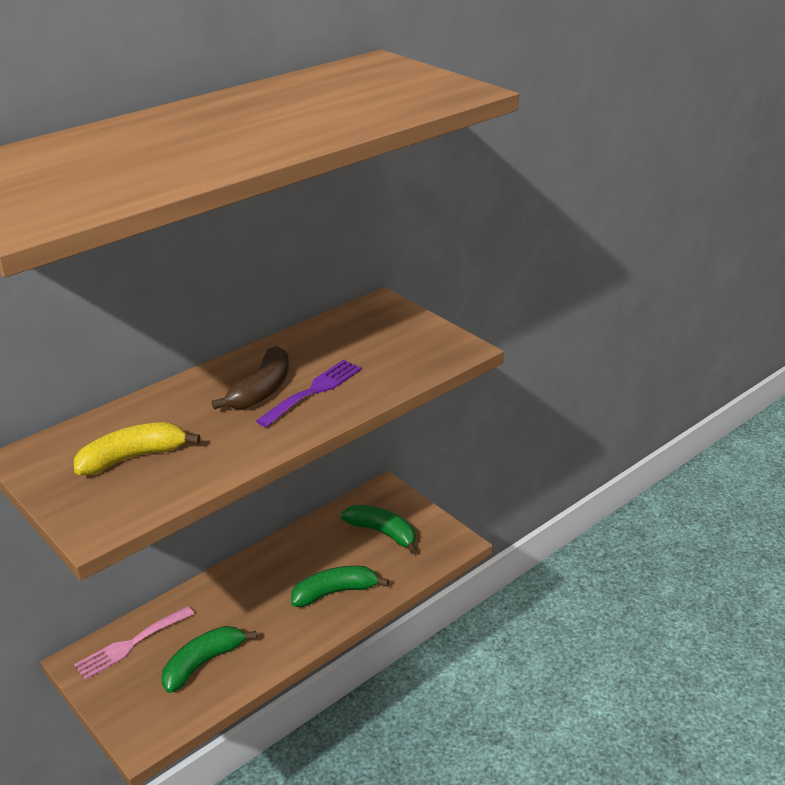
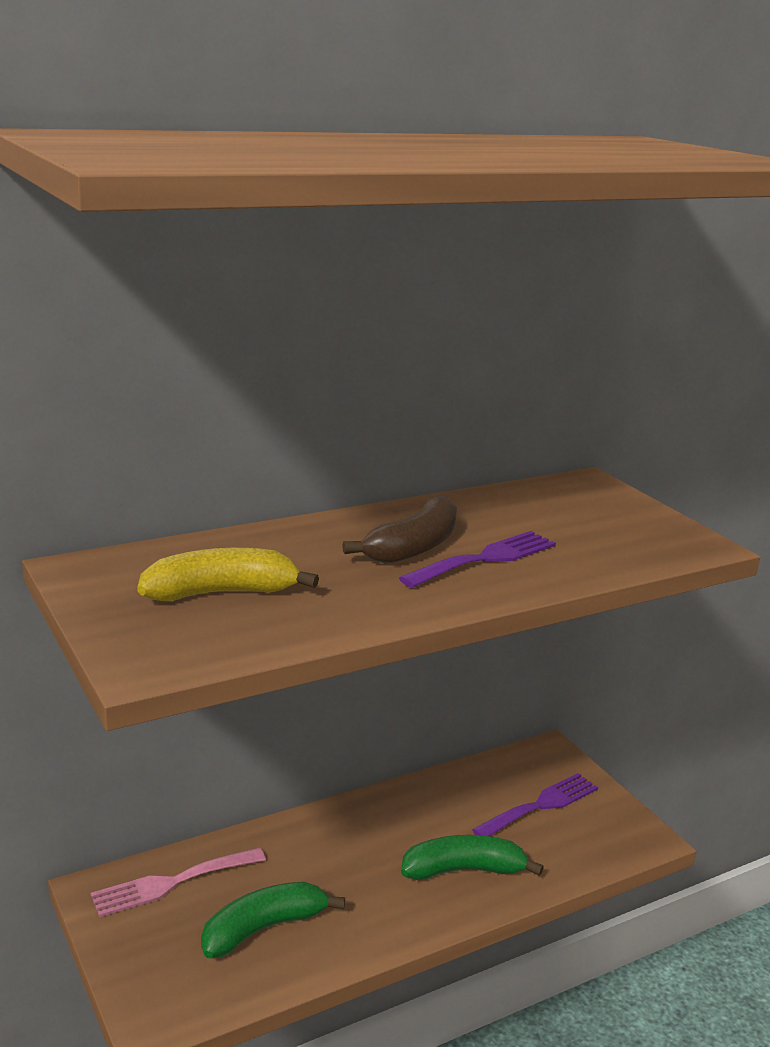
camera: 10 degrees right, 10 degrees down
green banana [341,505,417,554] -> purple fork [472,773,598,836]

